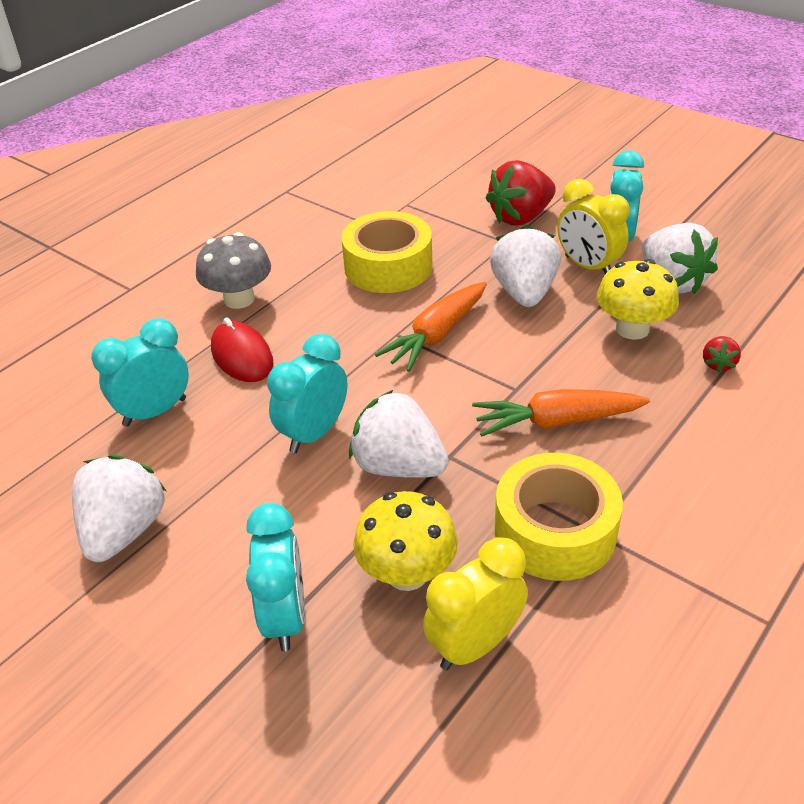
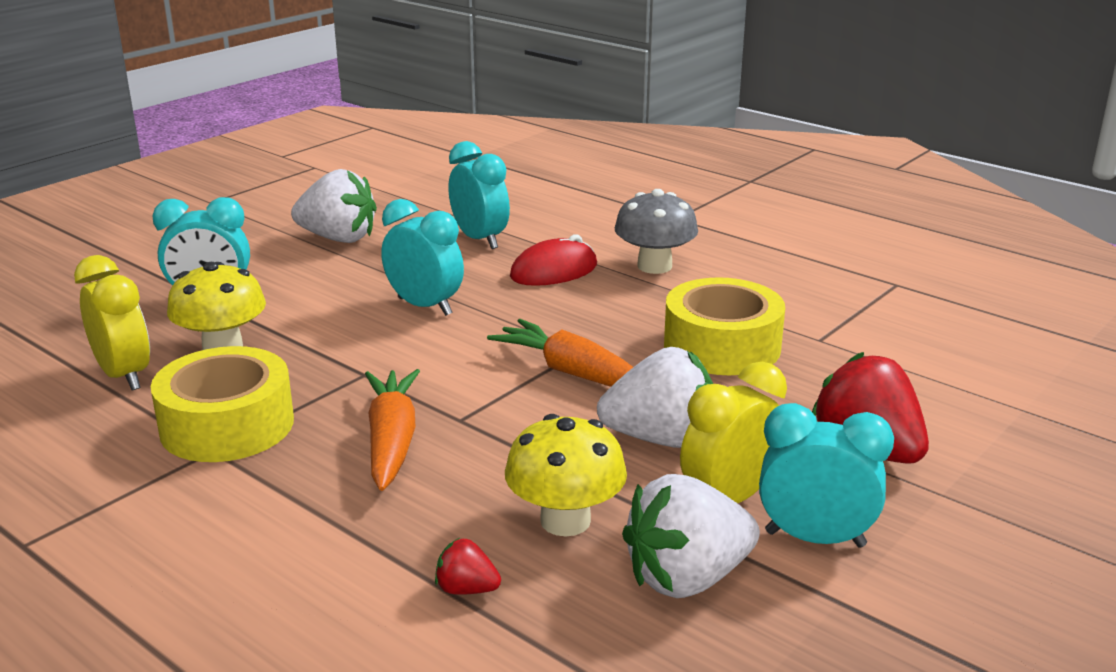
camera: 90 degrees right, 15 degrees down
white strawberry [349,390,449,478] -> none

